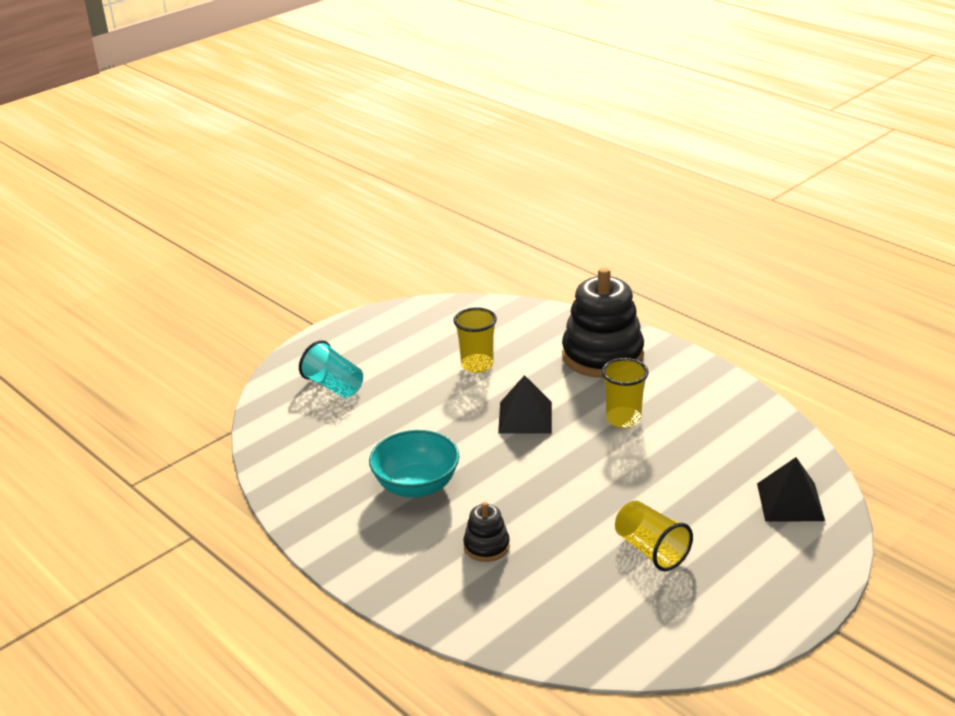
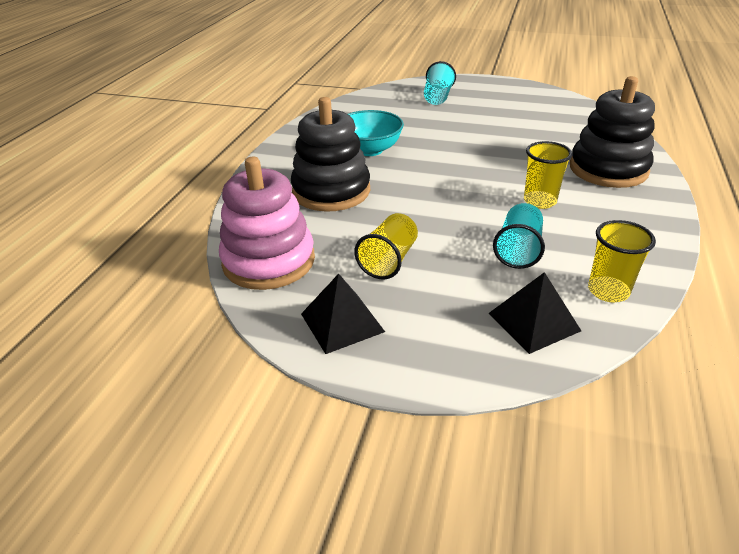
camera: 60 degrees right, 5 degrees up
yellow cup [453,307,497,373] -> yellow cup moved to [588,220,656,302]
black stacking toy [463,502,510,562] -> black stacking toy [291,97,370,212], size x2.15
black pyramid [498,375,552,434] -> black pyramid moved to [301,274,385,354]
none -> pink stacking toy [219,157,315,290]
none -> turquoise cup [493,203,545,269]

